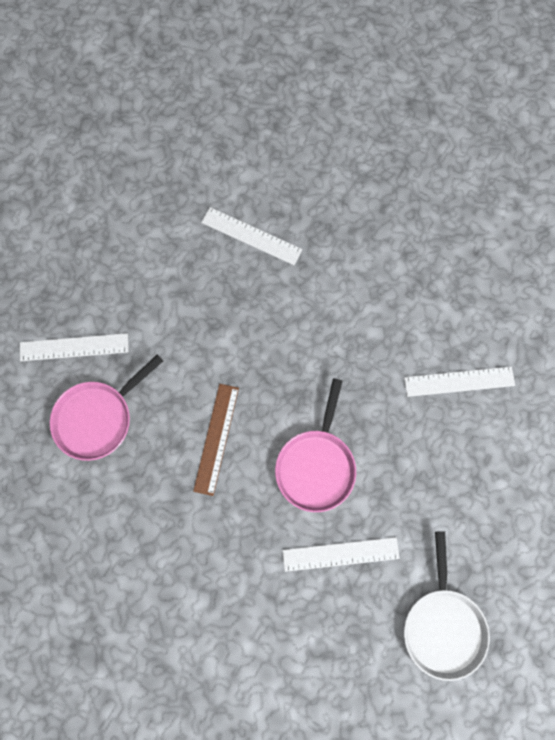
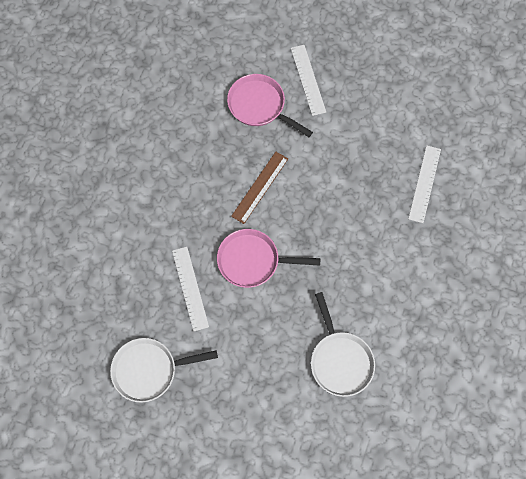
camera: 80 degrees right, 5 degrees down
brown ruler [193,384,239,496] -> brown ruler turned 60 degrees counterclockwise [231,152,288,224]
white ruler [404,366,515,397] -> white pan [311,292,375,397]

